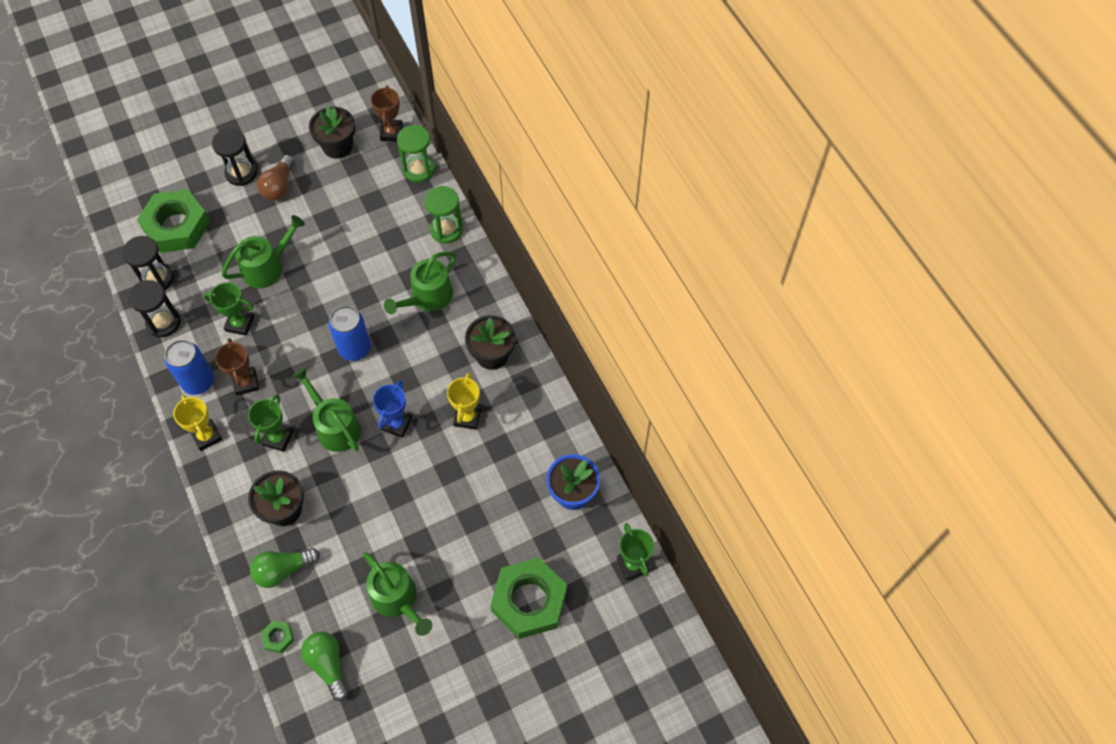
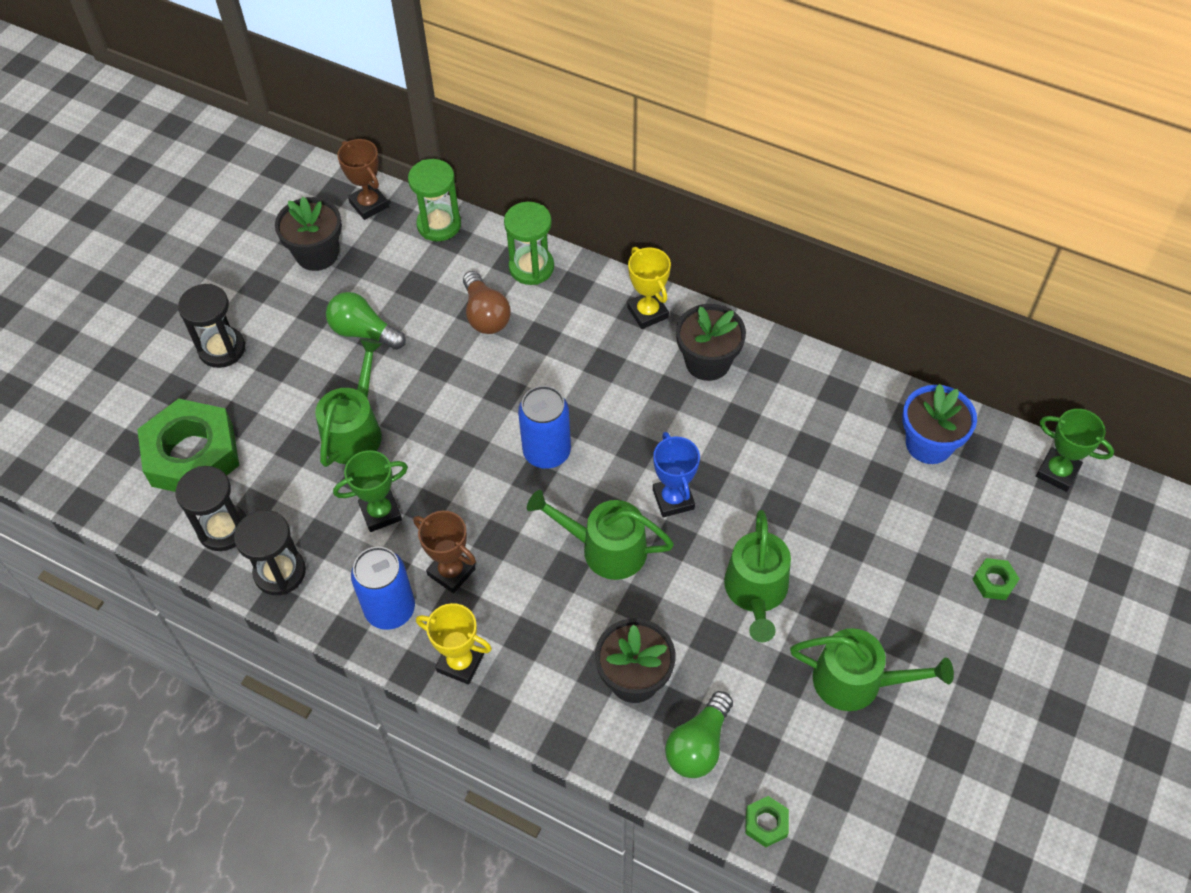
camera: 35 degrees left, 5 degrees down
green trophy [248,394,294,452] -> none
brown light bulb [257,155,294,201] -> brown light bulb moved to [463,271,511,334]
green light bulb [301,632,348,701] -> green light bulb moved to [326,292,406,350]
green watering can [384,252,457,314] -> green watering can moved to [724,510,791,642]
yellow trophy [447,373,481,430] -> yellow trophy moved to [627,247,671,329]
green nut [490,558,567,639] -> green nut [972,558,1020,600], size x0.41

